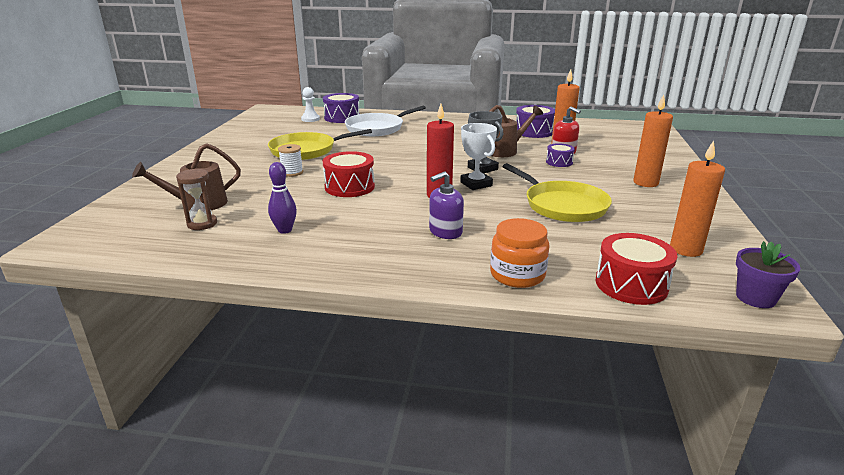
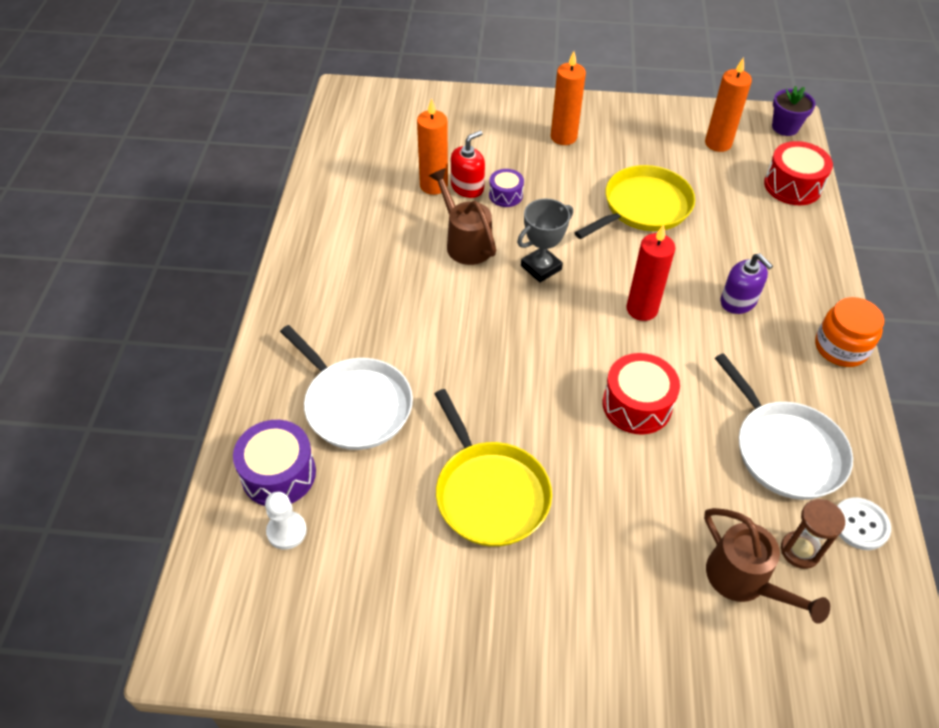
camera: 95 degrees left, 25 degrees up
purple bowling pin [268,162,297,234] -> white pan [715,353,853,500]
white spool [278,144,303,177] -> none
white trophy [460,123,497,190] -> none
orange jar [490,218,550,288] -> orange jar moved to [815,297,884,367]
purple drum [516,105,555,138] -> none
none -> white button [838,497,891,550]

